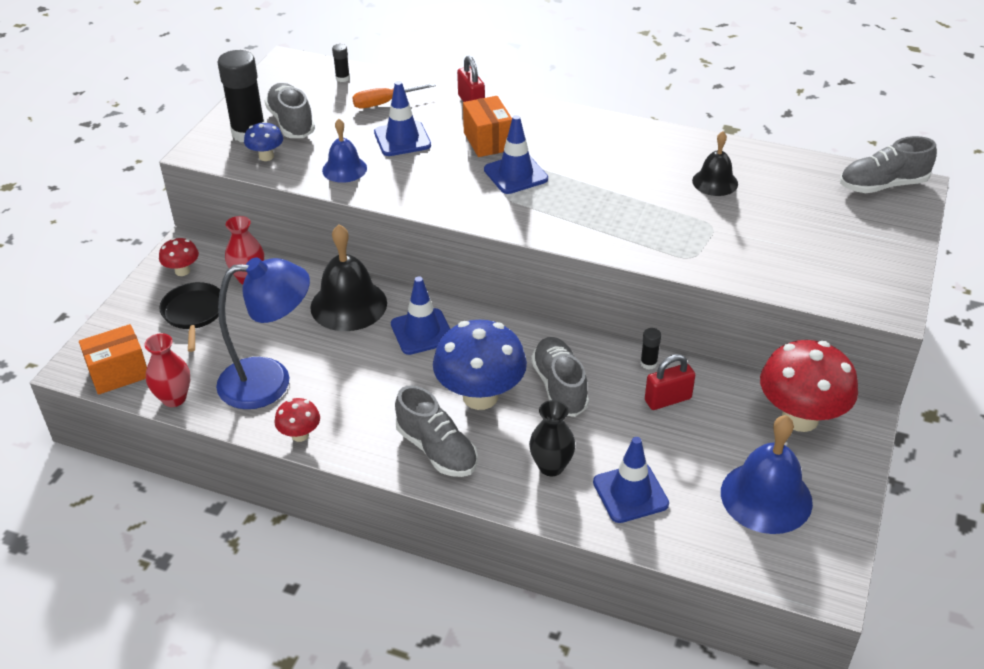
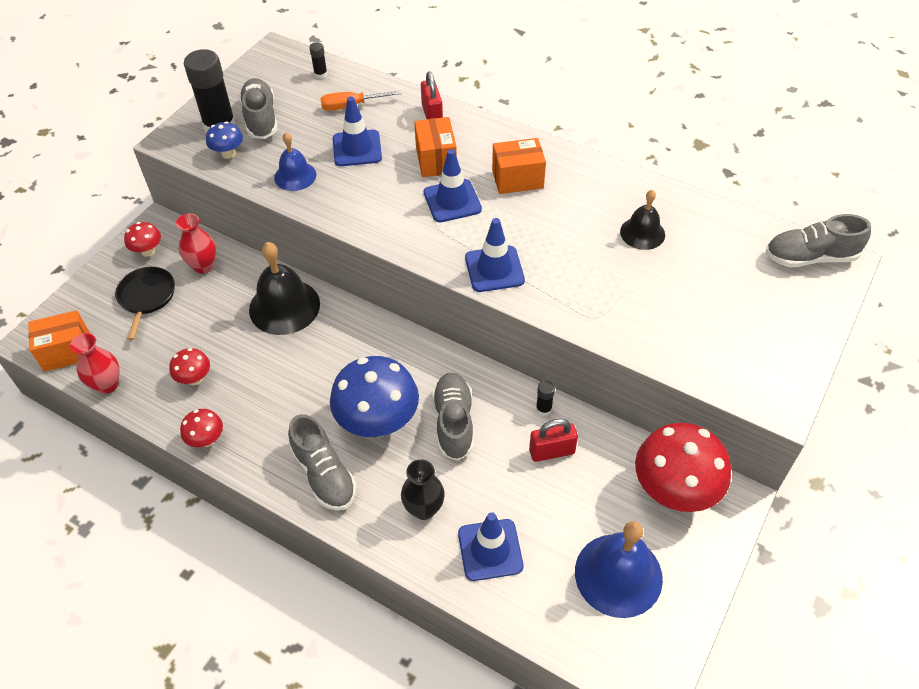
camera: 10 degrees right, 10 degrees up
blue lamp [216,257,310,409] -> red mushroom [169,348,210,385]
blue traffic cone [391,276,450,355] -> blue traffic cone moved to [465,218,525,292]
none -> orange box [492,138,546,194]

